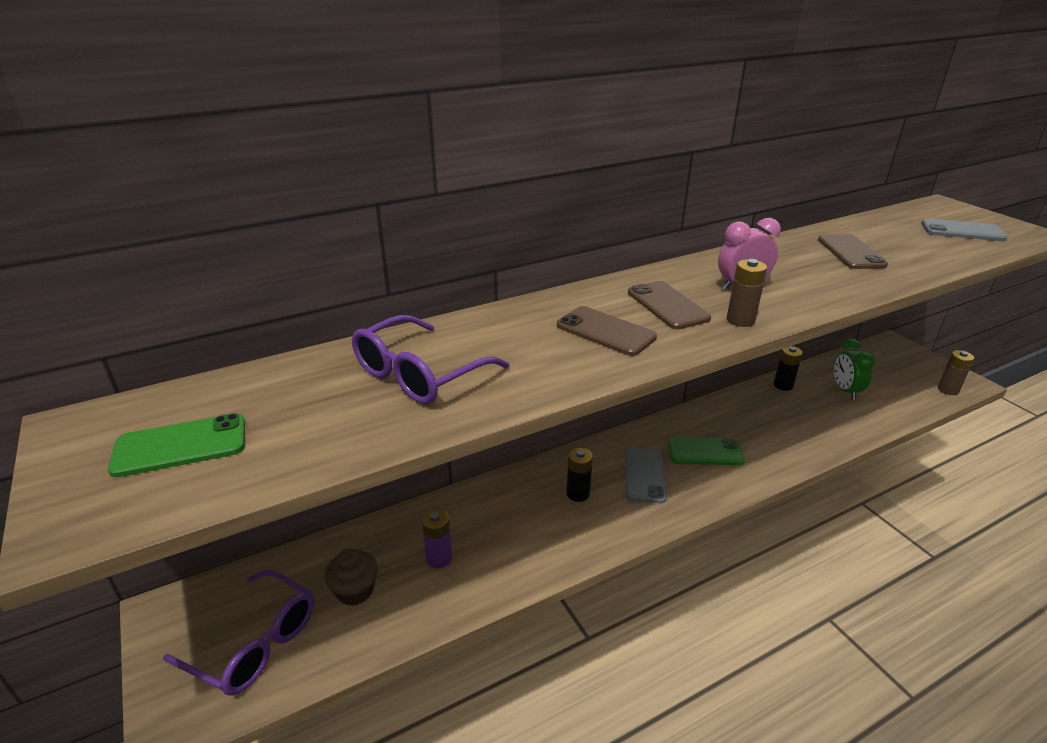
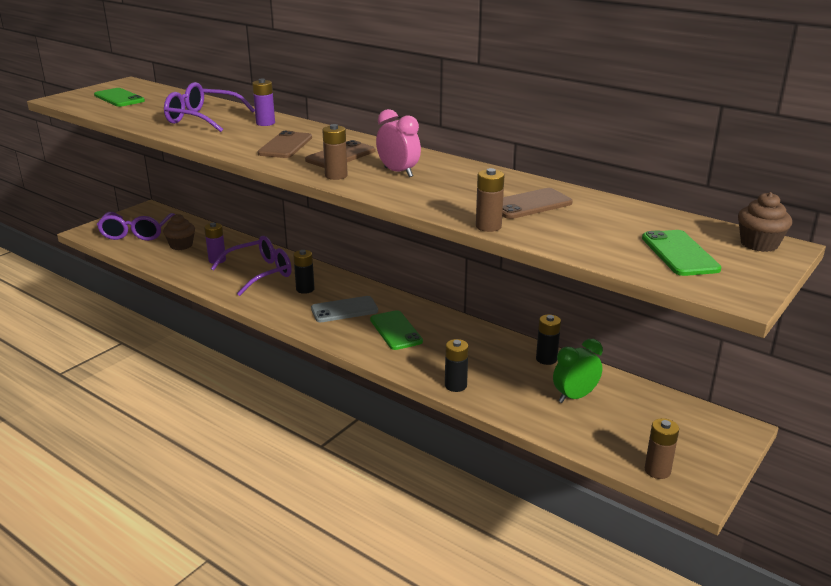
camera: 65 degrees right, 5 degrees down
grey phone [921,218,1008,241] -> green phone [642,230,721,276]
none -> purple glasses [211,236,292,296]
none -> purple battery [252,79,275,126]
none -> black battery [445,339,469,392]
none -> brown battery [476,168,505,232]
none -> brown cupcake [738,192,792,252]

